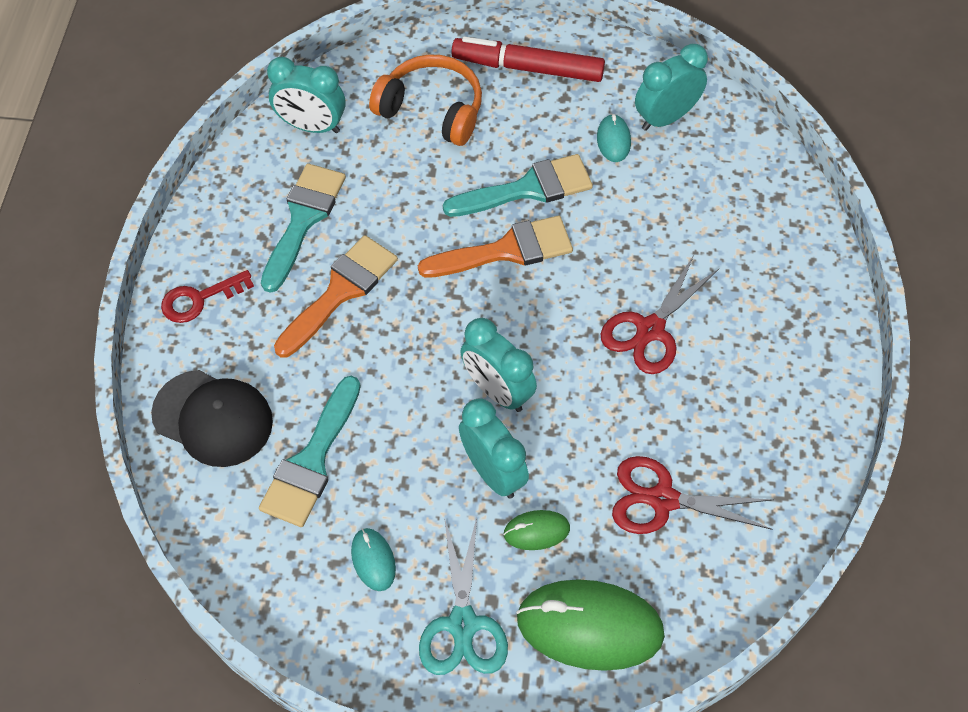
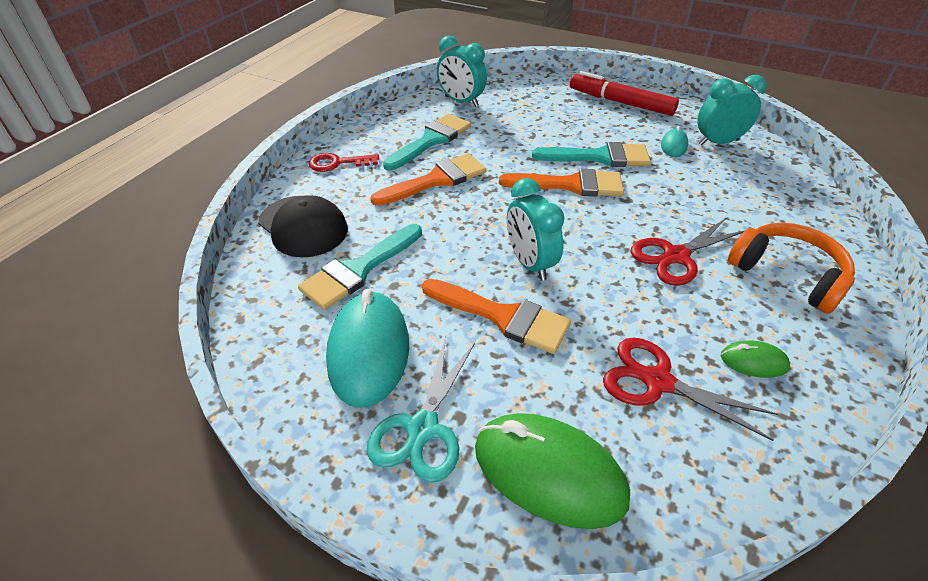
camera: 20 degrees right, 15 degrees down
turquoise mouse [351,528,396,591] -> turquoise mouse [326,289,409,408], size x2.11
orange headphones [369,54,482,146] -> orange headphones moved to [728,223,855,314]
turquoise clock [459,398,529,499] -> orange brush [422,279,571,354]
green mouse [503,510,570,550] -> green mouse moved to [721,340,790,378]

